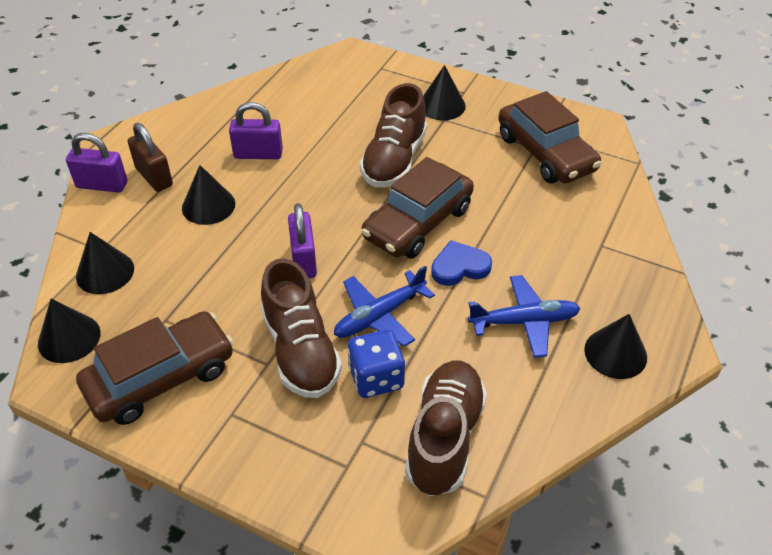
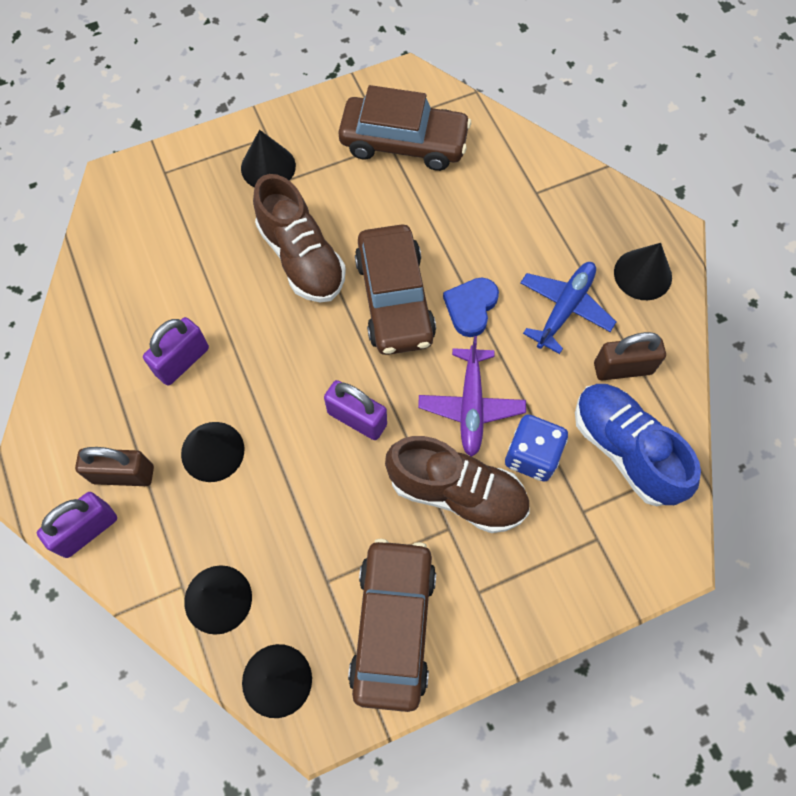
camera: 50 degrees left, 20 degrees up
blue plane [334,266,435,347] -> purple plane [418,336,526,457]
brown shoe [405,361,487,496] -> blue shoe [575,384,701,506]
none -> brown padlock [594,332,666,381]

